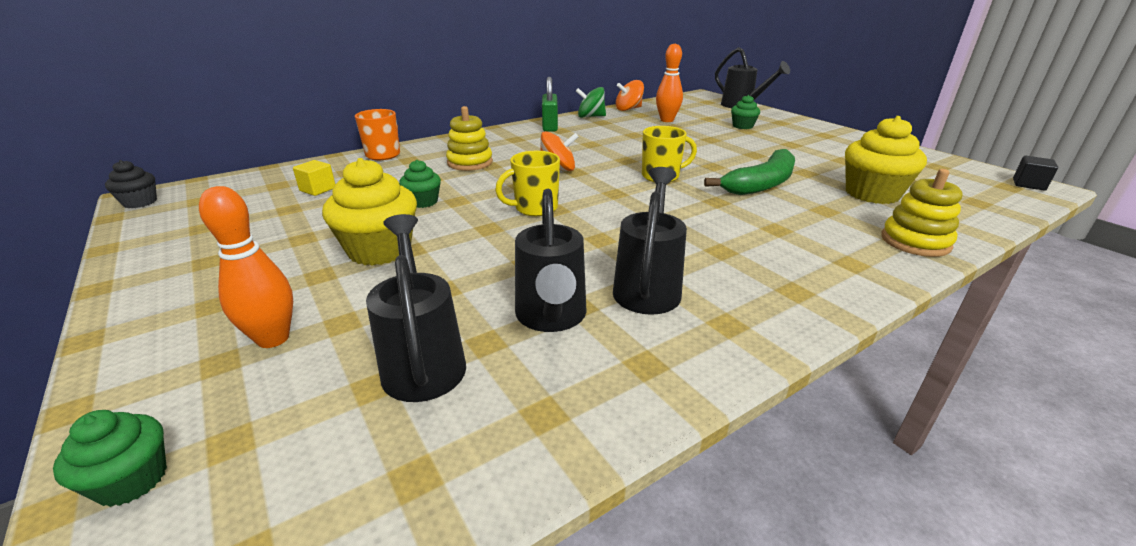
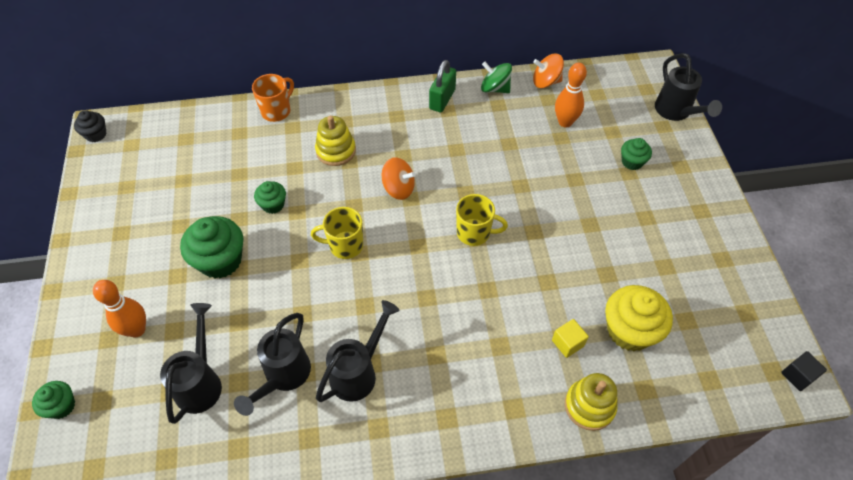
camera: 25 degrees right, 25 degrees up
yellow cube [293,160,336,196] -> yellow cube moved to [552,319,589,358]
yellow cupcake [322,158,417,266] -> green cupcake [180,216,243,279]
green banana [704,149,795,195] -> none

